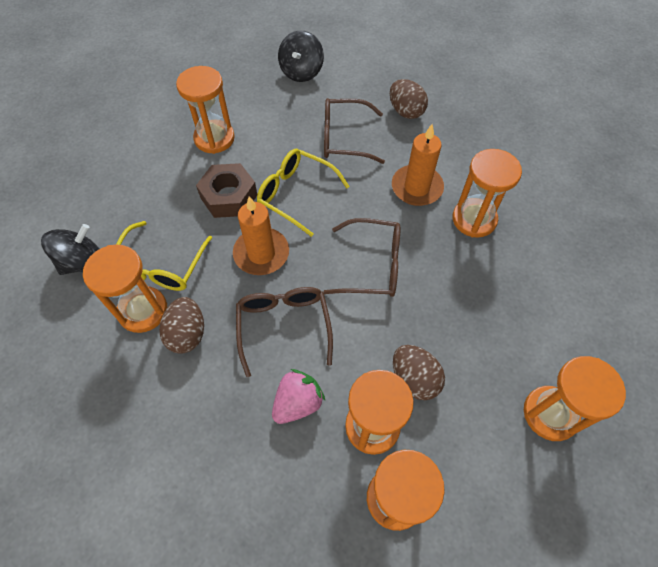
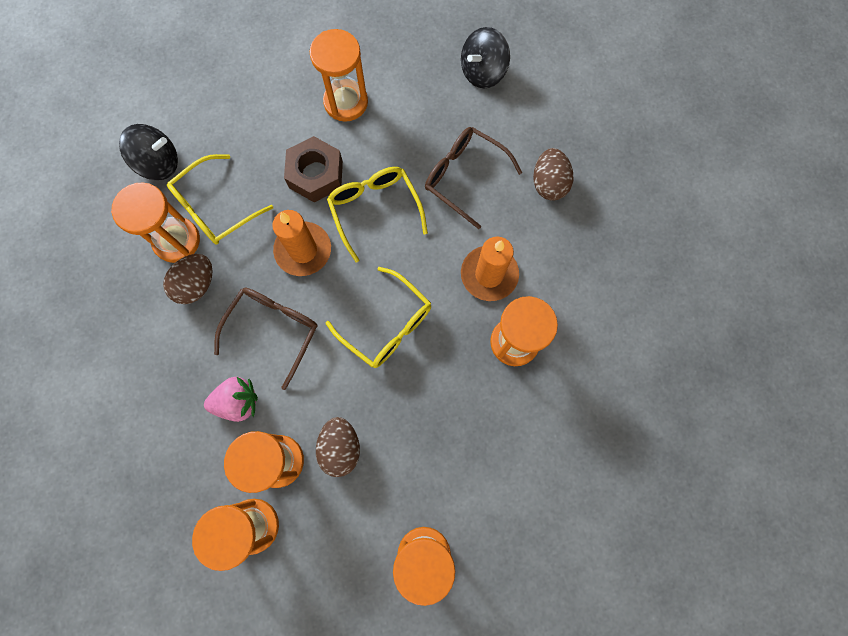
camera: 35 degrees right, 15 degrees up
brown glasses [324,218,400,297] -> yellow glasses [326,267,431,368]

